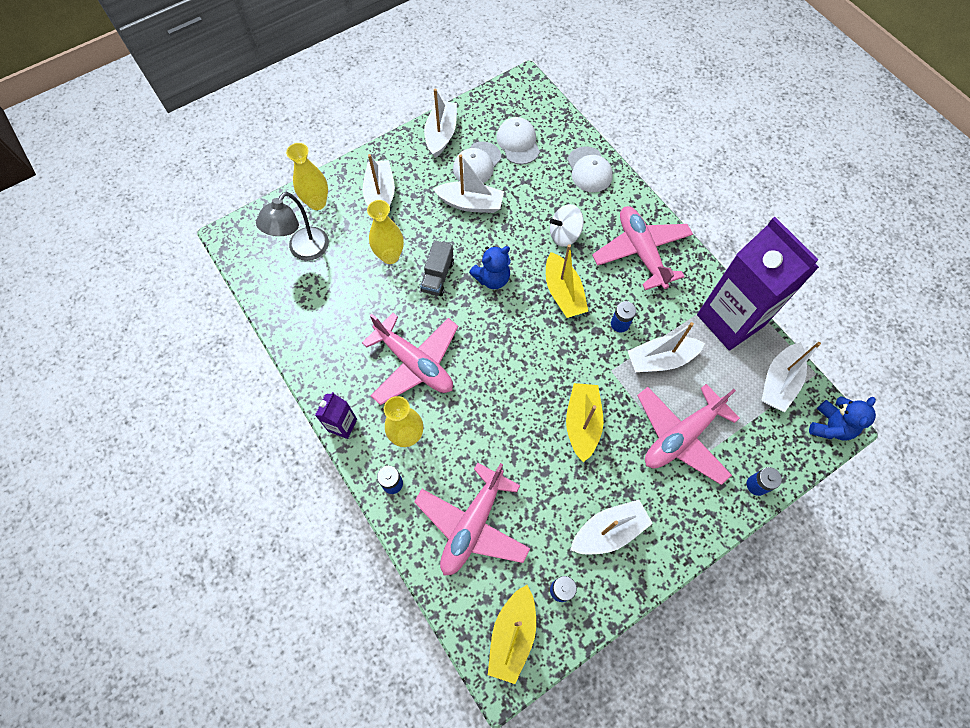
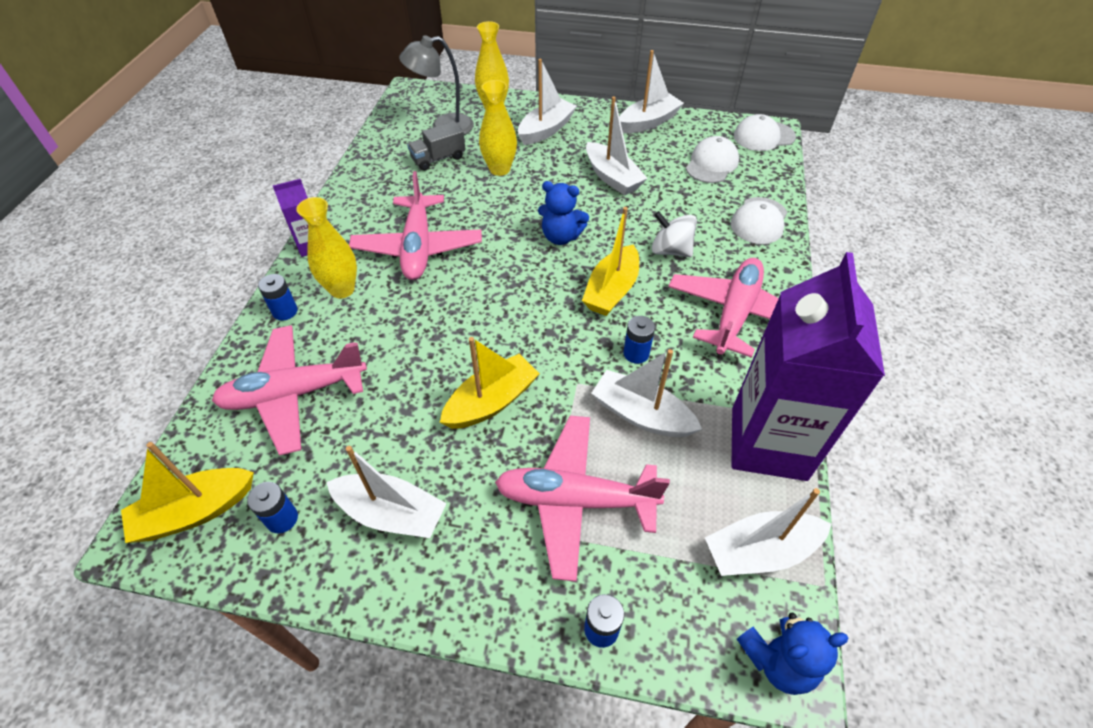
camera: 45 degrees right, 15 degrees down
grey truck [420,240,454,296] -> grey truck moved to [407,121,466,171]
white cap [453,141,501,183] -> white cap moved to [734,114,796,151]

